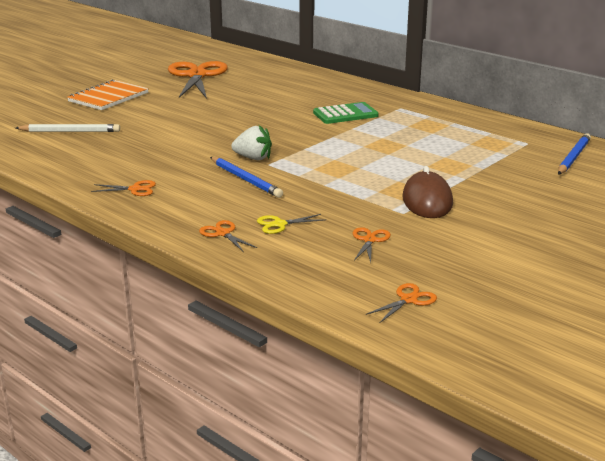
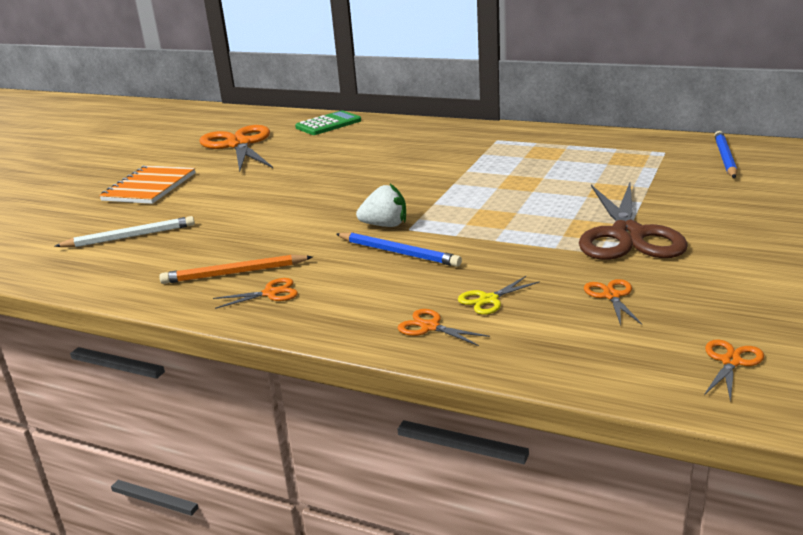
camera: 15 degrees left, 0 degrees up
green calculator [313,102,379,124] -> green calculator moved to [295,110,361,135]
brown mouse [403,166,453,218] -> brown scissors [579,183,688,260]
none -> orange pencil [159,255,313,284]

